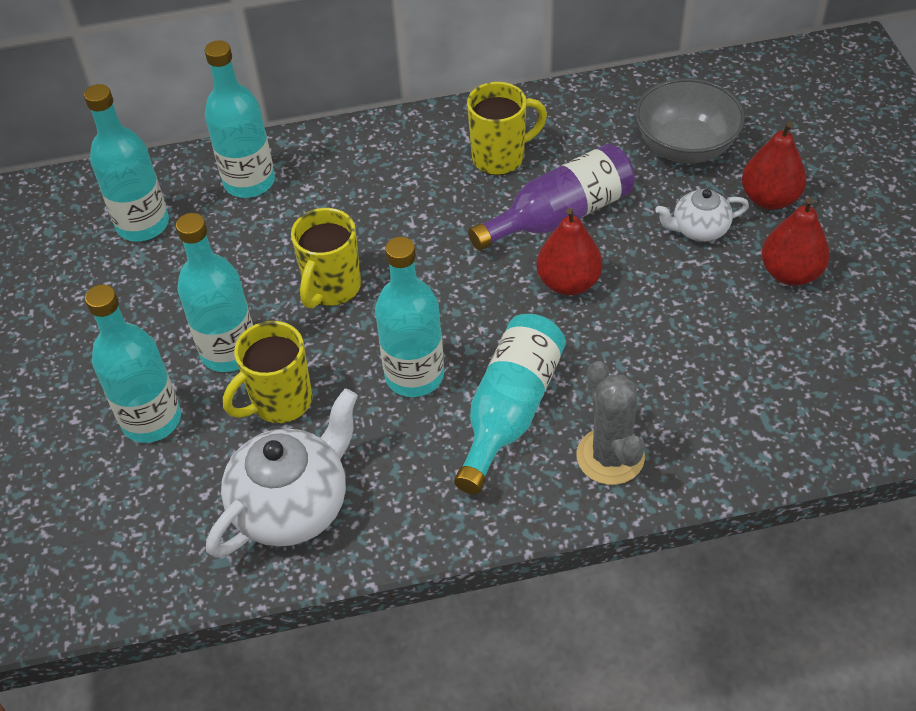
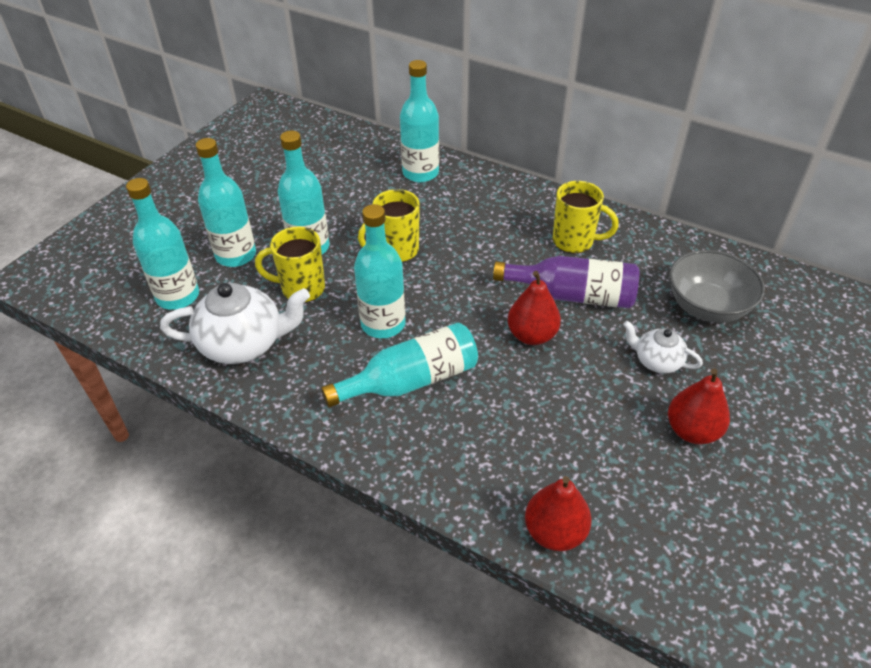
camera: 40 degrees right, 5 degrees down
turquoise bottle [84,84,169,242] -> turquoise bottle moved to [126,178,199,310]
grey cactus [576,361,645,485] -> none
red pear [742,122,806,210] -> red pear moved to [525,476,592,551]

